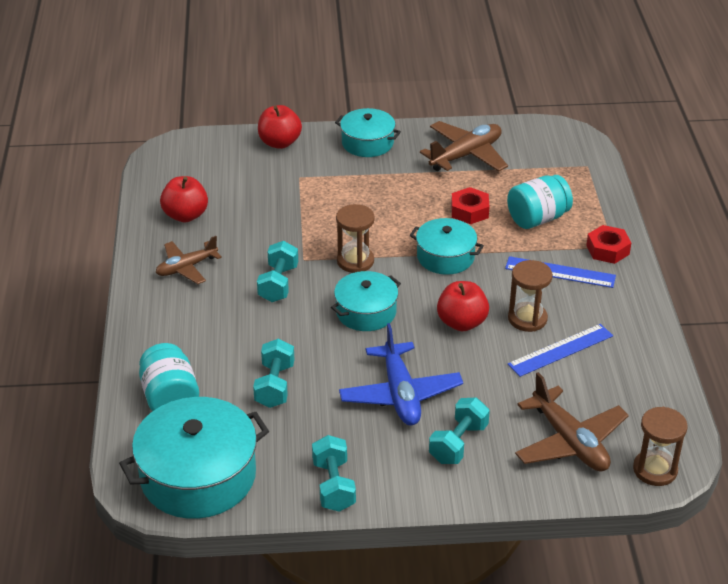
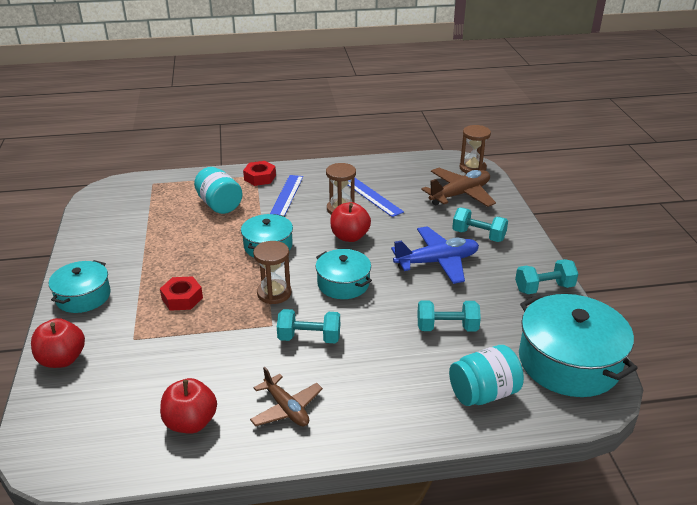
camera: 95 degrees left, 5 degrees down
brown plane [420,121,508,171] -> none
red nut [451,187,490,224] -> red nut moved to [160,276,203,311]

